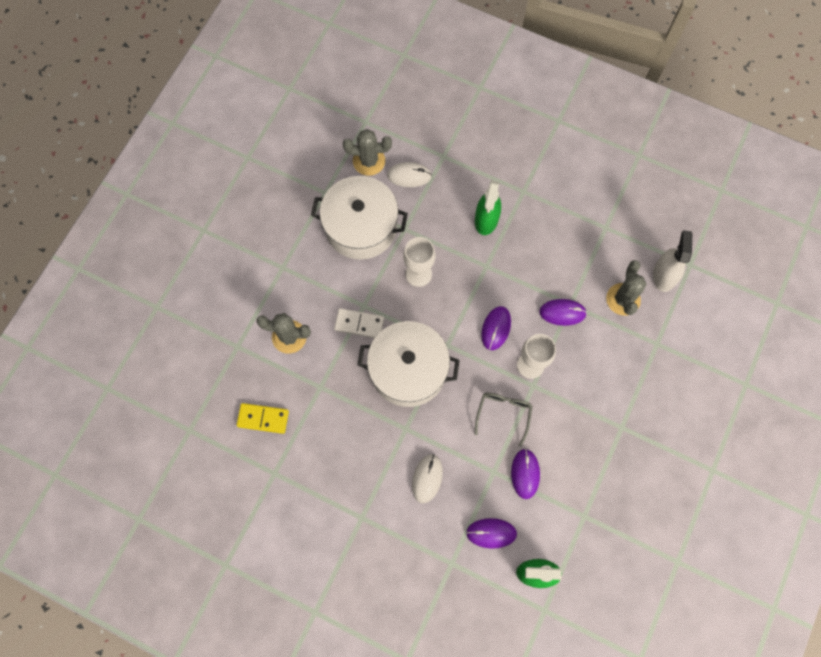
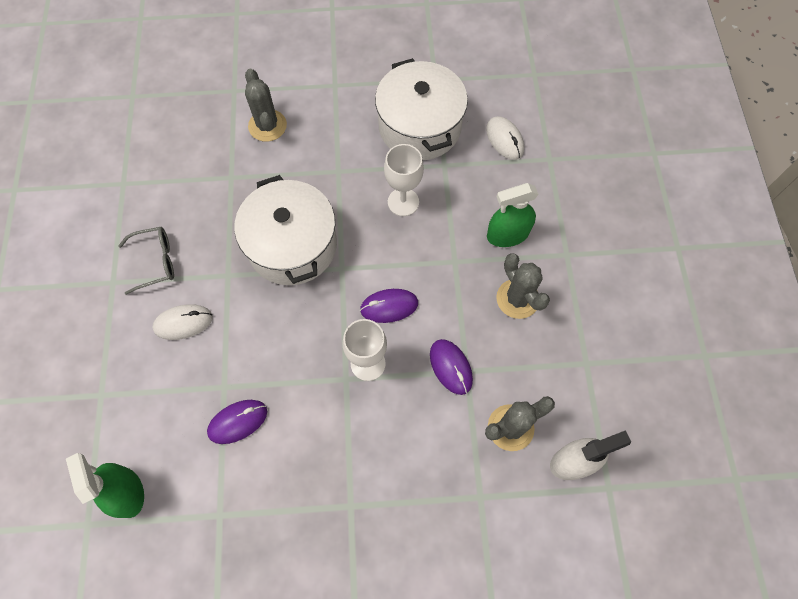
camera: 60 degrees right, 5 degrees down
yellow domino [237,403,289,434] -> none
white domino [334,308,384,338] -> none
grey cactus [343,129,392,176] -> grey cactus moved to [496,253,550,319]
purple mouse [466,518,517,549] -> none
grey glasses [475,393,532,447] -> grey glasses moved to [118,227,174,295]

